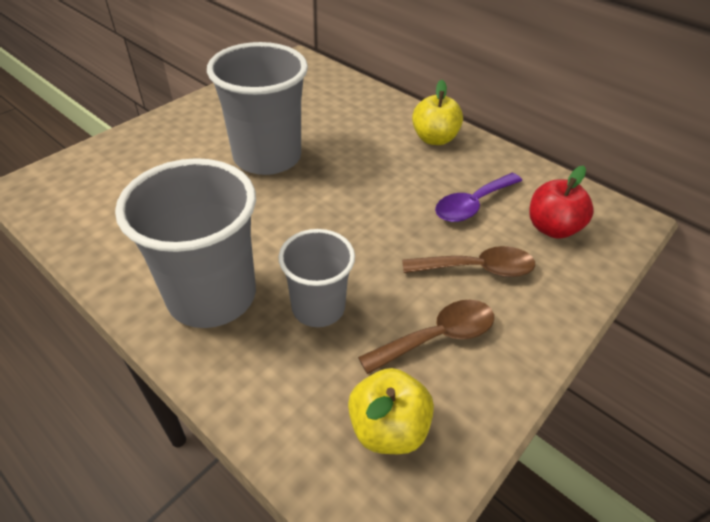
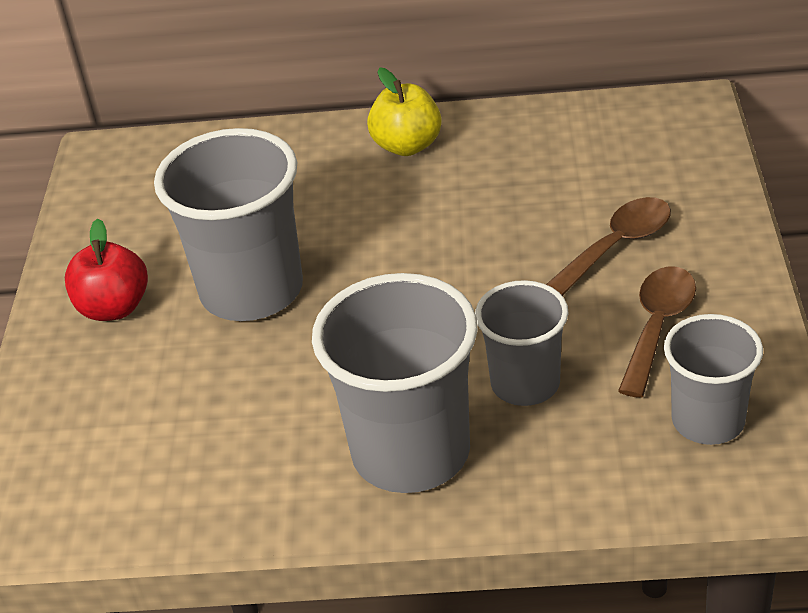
camera: 35 degrees left, 5 degrees down
yellow apple [348,368,434,454] -> grey cup [664,314,763,445]
purple spoon [435,173,522,222] -> none
red apple [529,166,594,239] -> red apple moved to [65,219,148,321]

